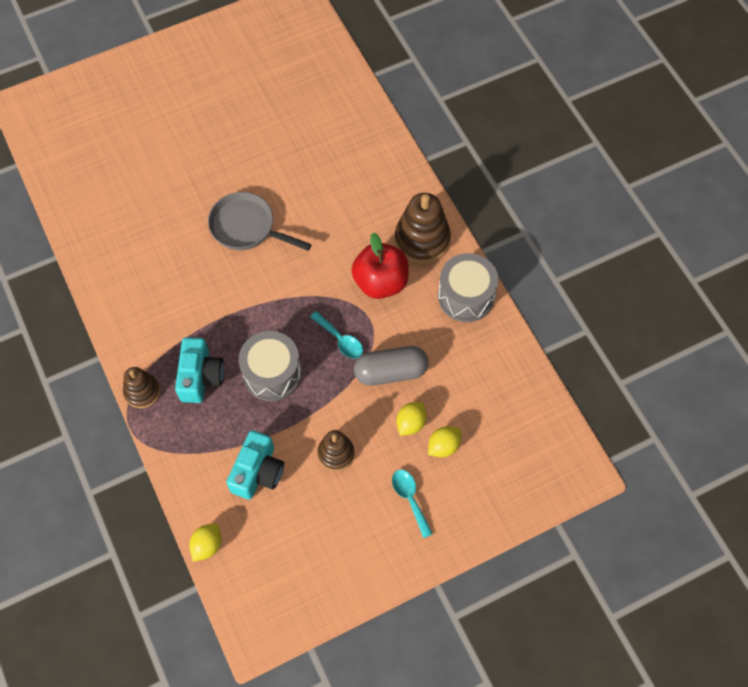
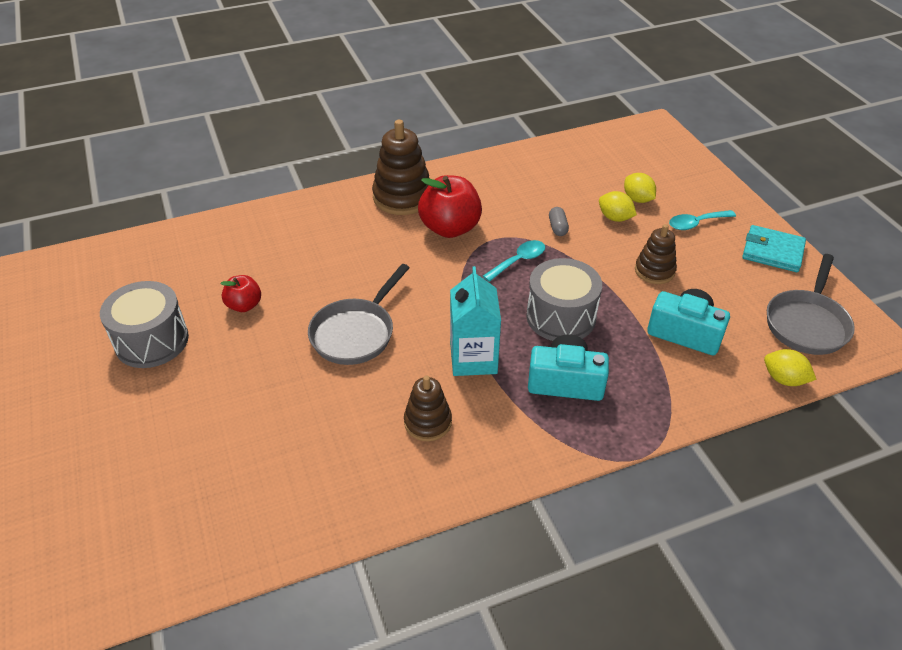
camera: 85 degrees left, 20 degrees down
brown stacking toy [123,367,160,408] -> brown stacking toy moved to [404,375,452,441]
grey capsule [354,346,429,386] -> grey capsule [549,207,569,236], size x0.47
grey drum [438,253,498,322] -> grey drum moved to [100,281,189,368]
none -> red apple [220,275,261,312]
none -> turquoise carton [450,266,501,376]
none -> turquoise wallet [742,225,806,272]
none -> grey pan [767,254,855,355]

